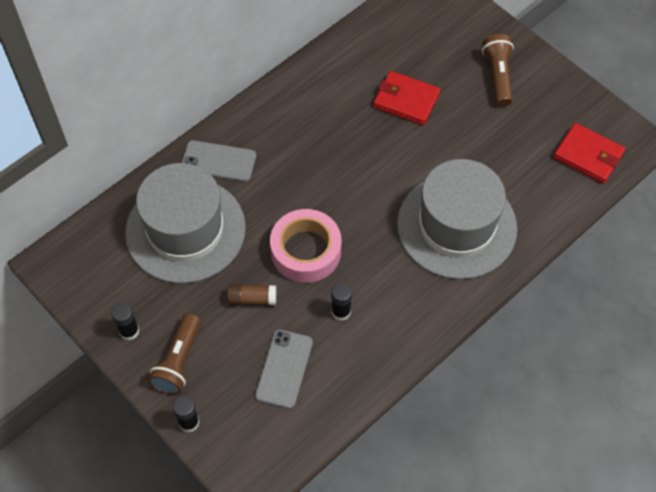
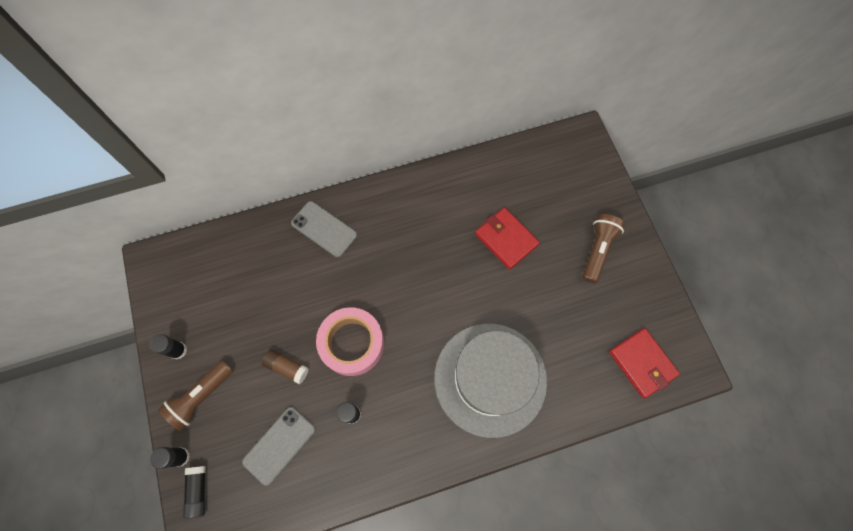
camera: 25 degrees right, 10 degrees up
grey hat [125,163,246,283] -> none
none -> black glue stick [183,466,205,519]

